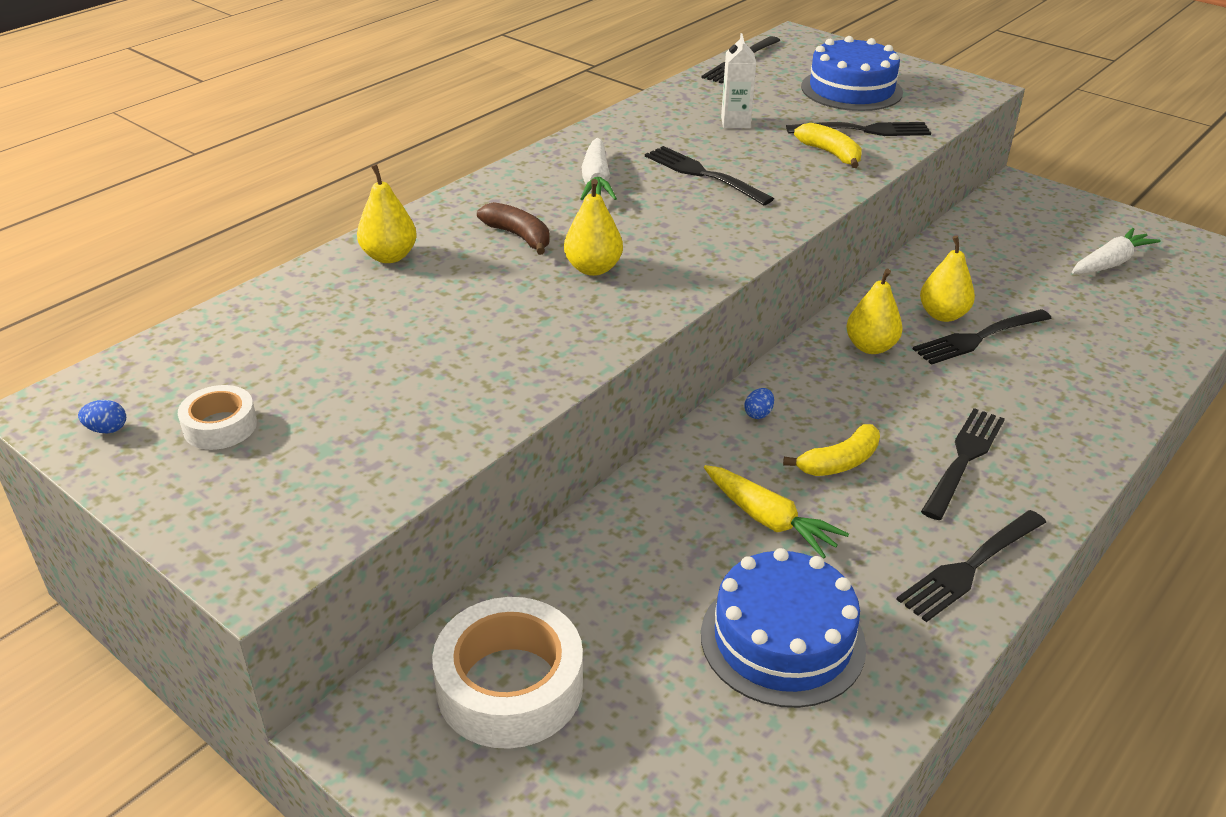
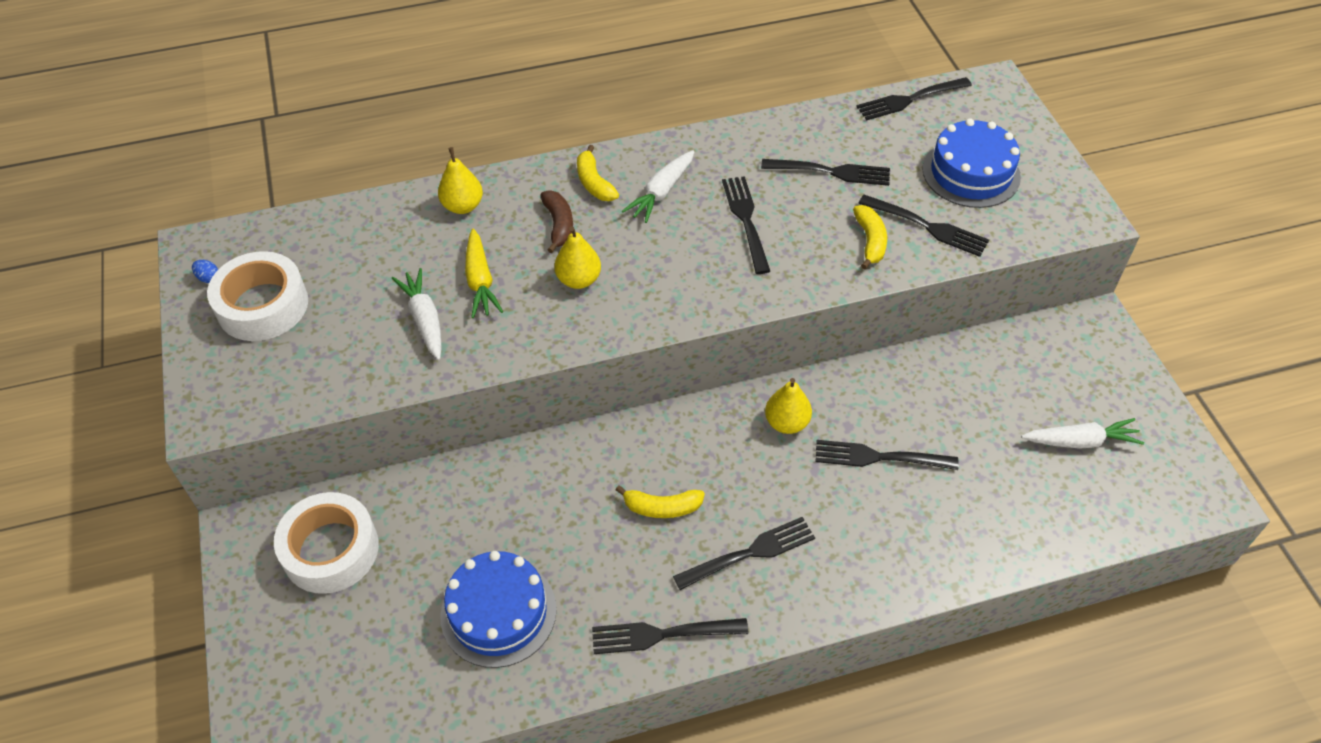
camera: 35 degrees right, 15 degrees up
white tape [178,385,257,450] -> white tape [207,251,308,341], size x1.90
yellow carrot [704,465,849,559] -> yellow carrot moved to [465,228,503,318]
white carton [721,33,756,128] -> black fork [761,159,890,186]
blue egg [745,388,774,419] -> none
yellow pear [920,235,975,322] -> none
none -> white carrot [392,268,442,360]
none -> yellow banana [577,145,619,201]

